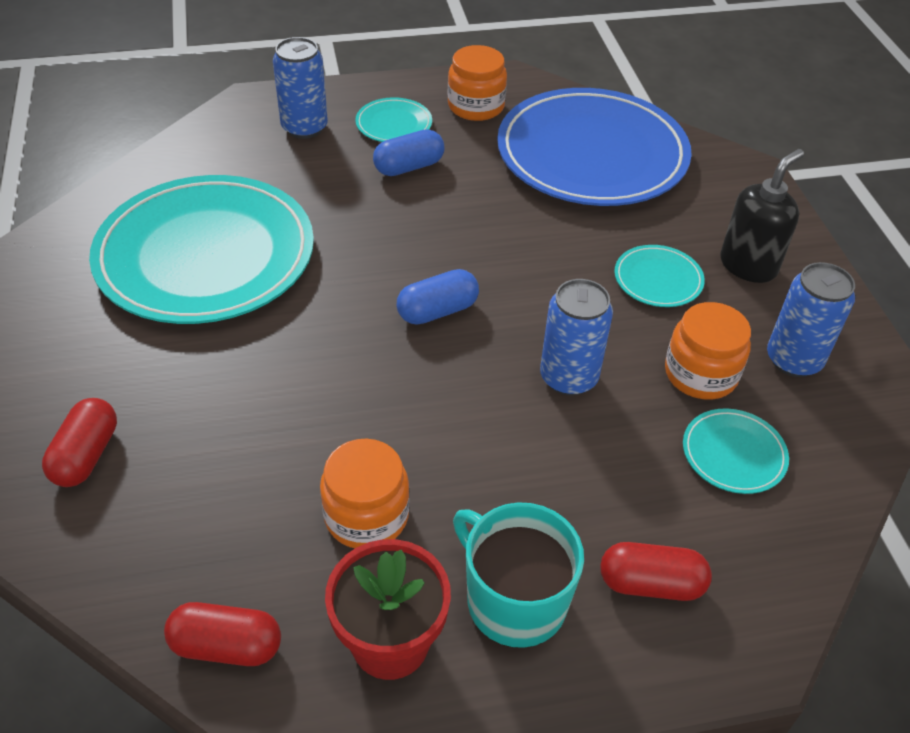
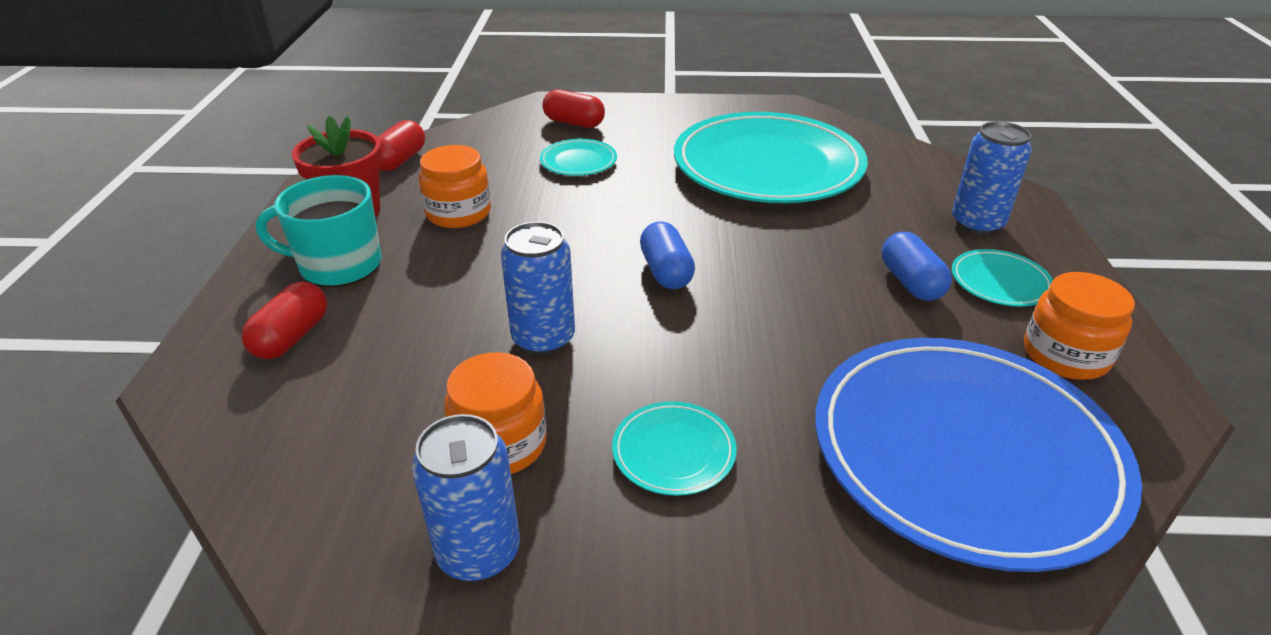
camera: 105 degrees right, 10 degrees down
turquoise mug [453,502,584,648] -> turquoise mug turned 150 degrees counterclockwise [256,175,382,288]
turquoise plate [683,409,789,494] -> turquoise plate moved to [540,139,617,176]
black soap dispenser [720,149,804,283] -> none

